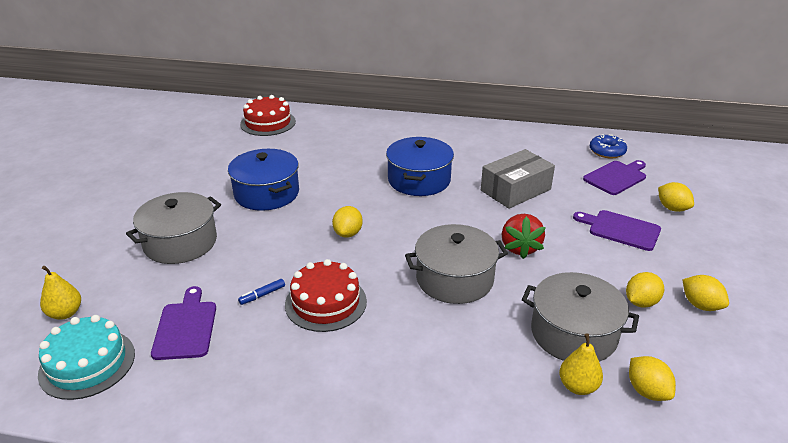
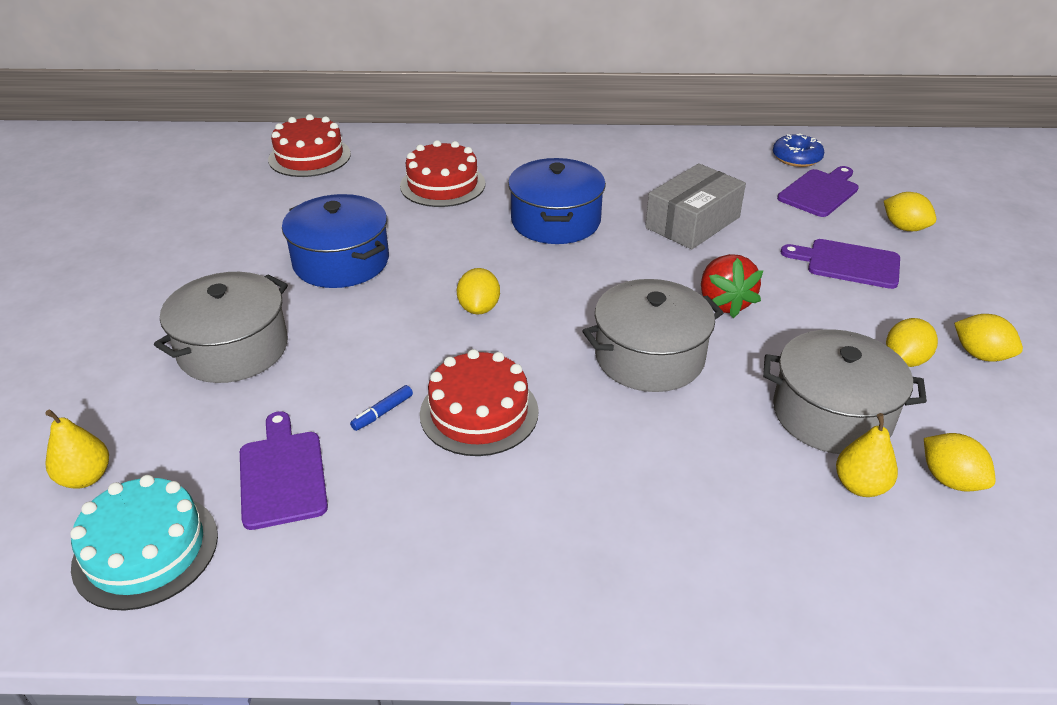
camera: 10 degrees left, 5 degrees up
none -> red cake [400,140,485,207]

